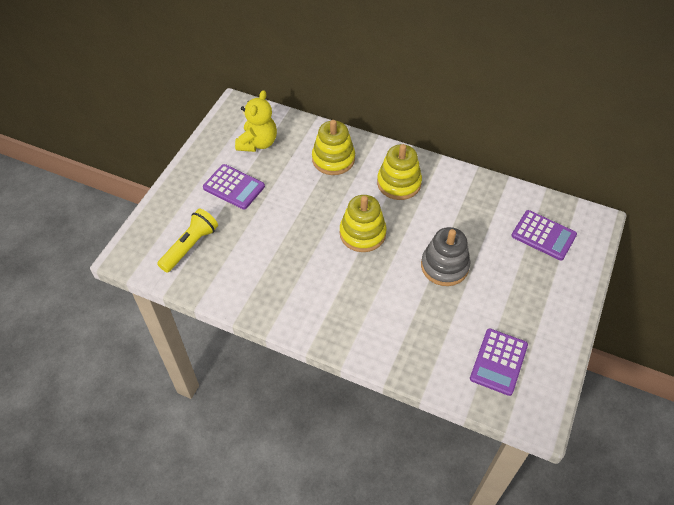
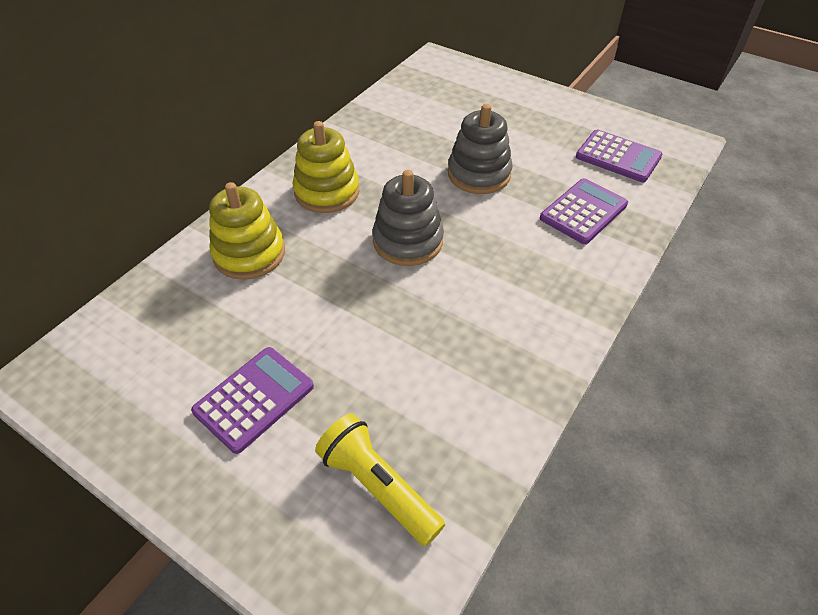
camera: 80 degrees left, 5 degrees down
yellow teddy bear [235,90,277,152] -> none
yellow stacking toy [340,195,387,252] -> grey stacking toy [373,170,444,266]
purple calculator [511,210,577,261] -> purple calculator moved to [540,178,628,244]

